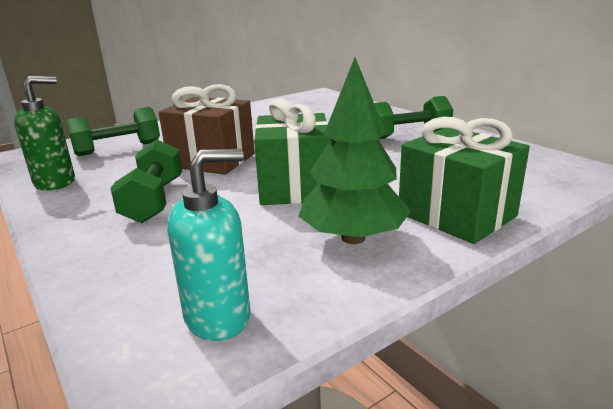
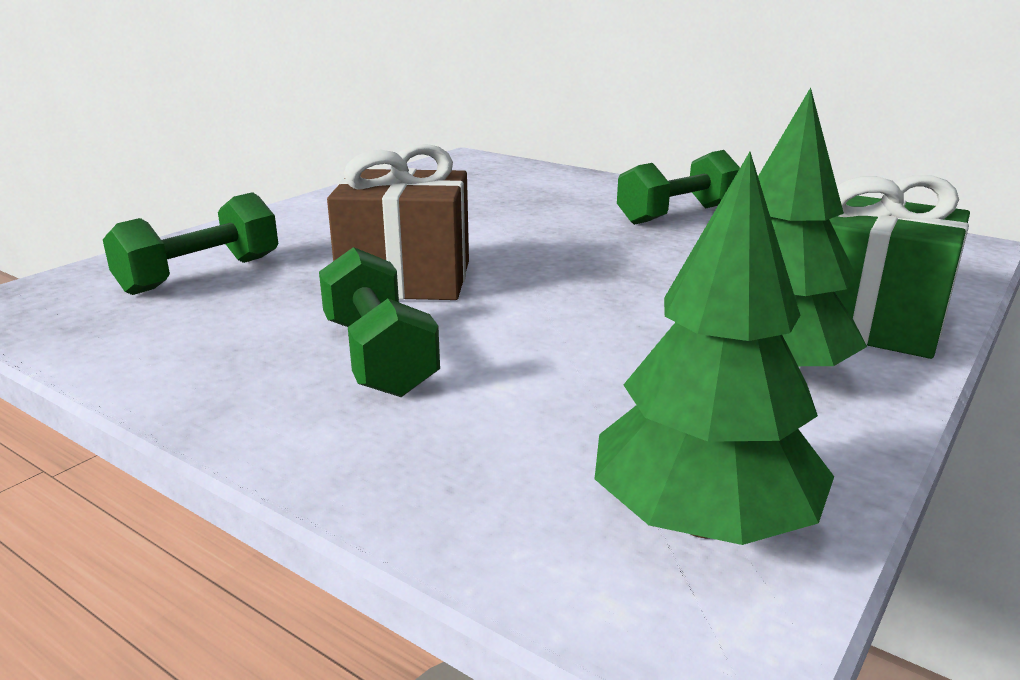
camera: 20 degrees left, 0 degrees up
green soap dispenser [14,76,75,190] -> none
turquoise soap dispenser [167,149,251,341] -> green tree [594,152,834,545]
green gift [254,98,330,205] -> none

